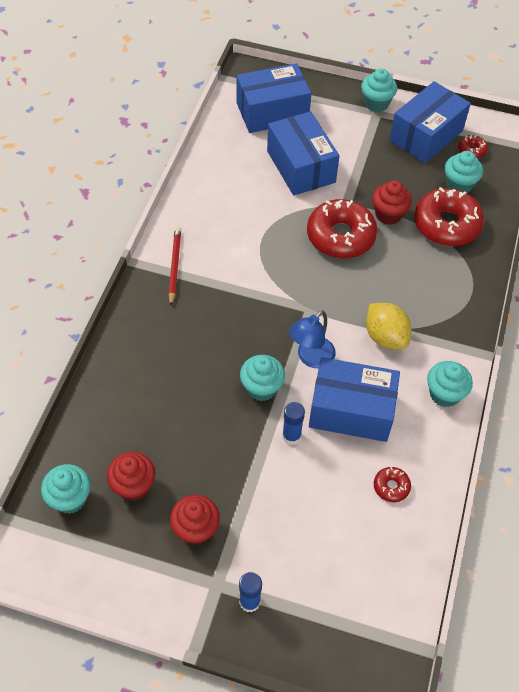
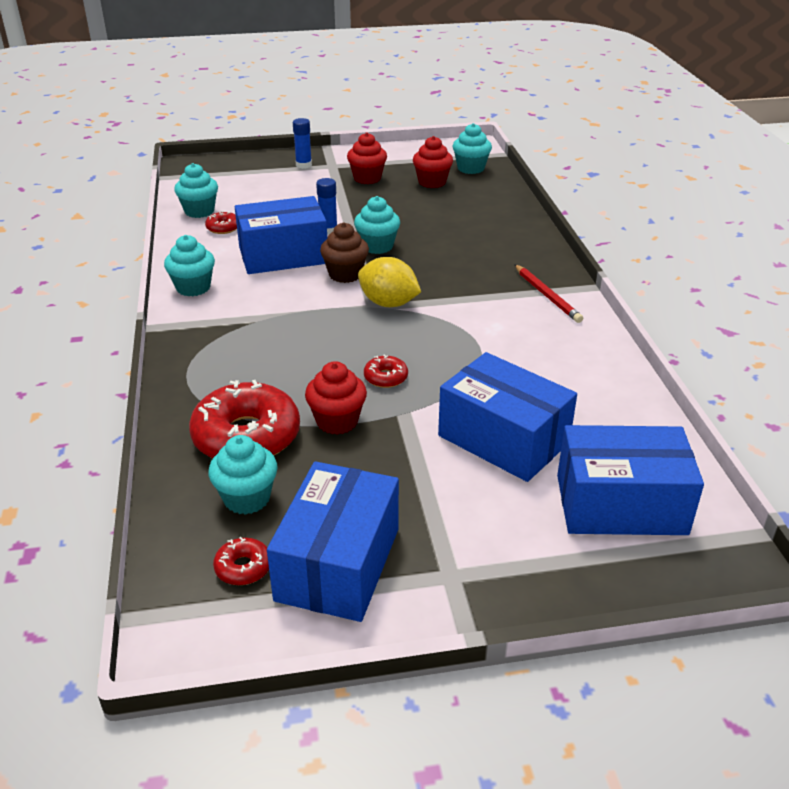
camera: 155 degrees right, 20 degrees down
blue box [237,63,311,133] -> blue box turned 45 degrees clockwise [557,425,704,535]
blue lamp [289,310,336,368] -> brown cupcake [320,222,369,283]
red donut [307,199,378,258] -> red donut [364,355,408,388], size x0.45
turquoise cupcake [361,69,397,112] -> turquoise cupcake moved to [174,163,218,218]
yellow lemon [366,303,412,349] -> yellow lemon moved to [358,257,421,307]

